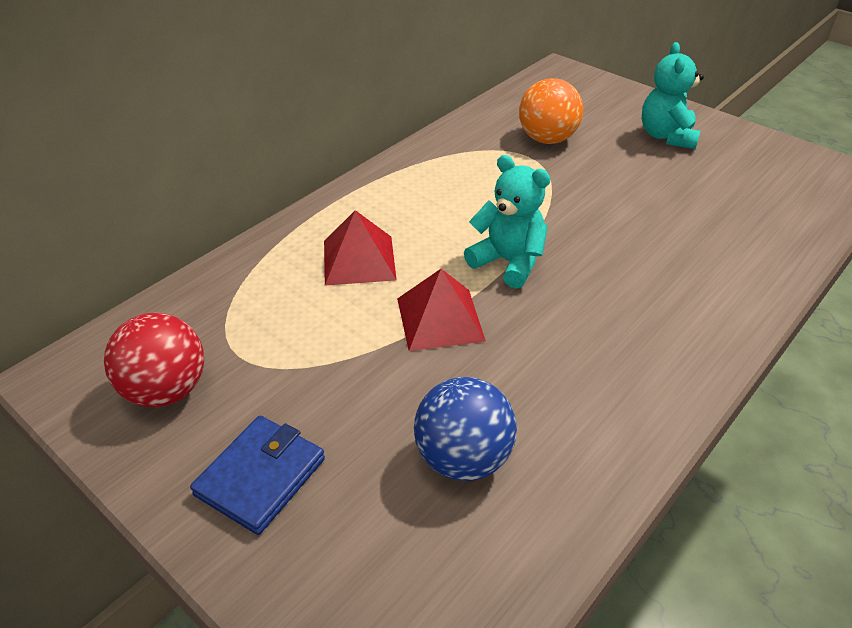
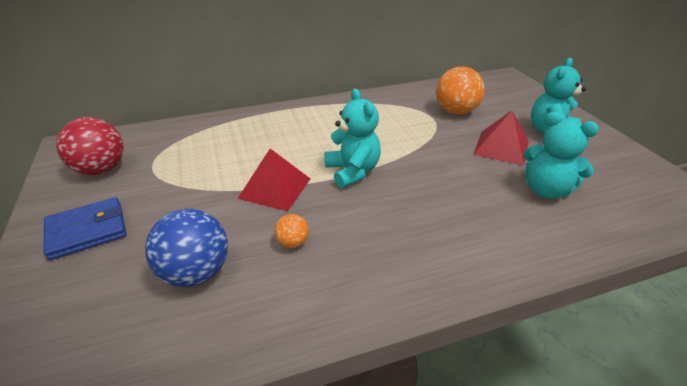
camera: 30 degrees right, 5 degrees down
red pyramid [324,210,397,286] -> red pyramid moved to [473,110,529,166]
none -> orange ball [274,214,309,248]
none -> turquoise teddy bear [523,112,599,199]

